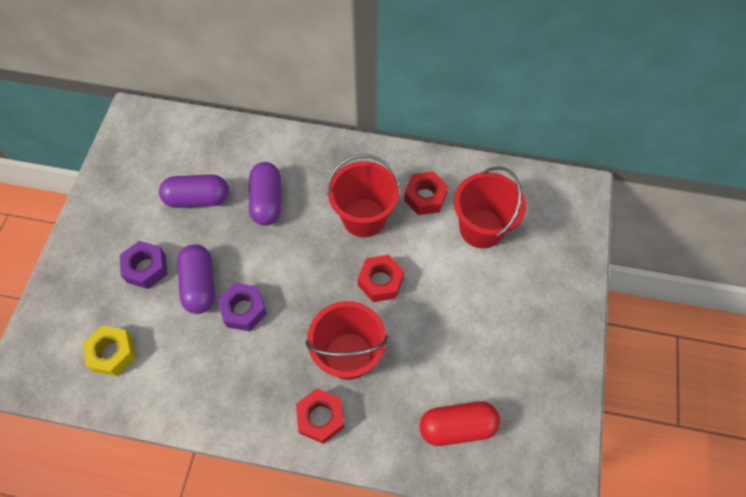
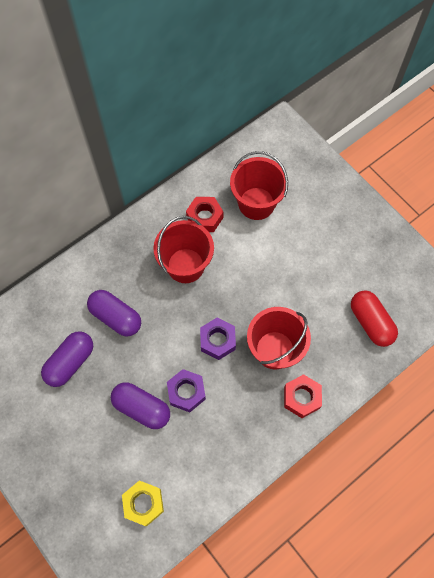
camera: 50 degrees left, 5 degrees up
purple nut [120,241,167,289] -> purple nut moved to [200,318,236,360]
red nut [358,255,404,302] -> none
red capsule [420,401,500,446] -> red capsule turned 60 degrees counterclockwise [351,290,398,347]

